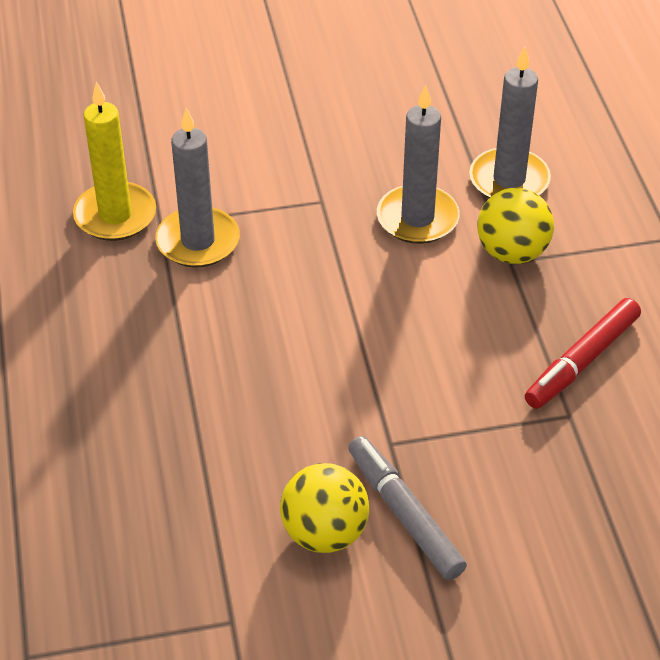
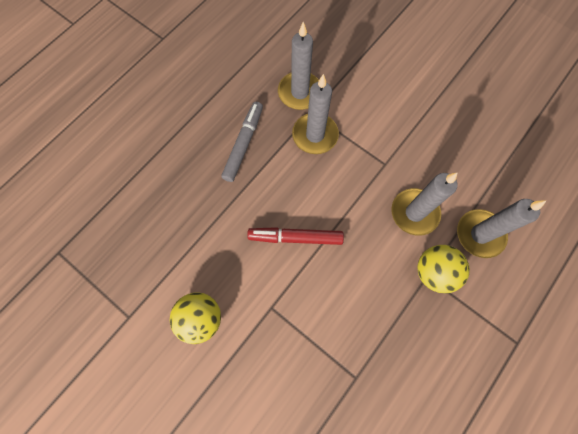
camera: 50 degrees right, 25 degrees up
yellow candle [73,81,156,241] -> grey candle [278,22,319,110]
grey marker [348,436,467,580] -> grey marker moved to [221,102,263,182]
red marker [525,298,641,409] -> red marker moved to [247,227,344,245]

